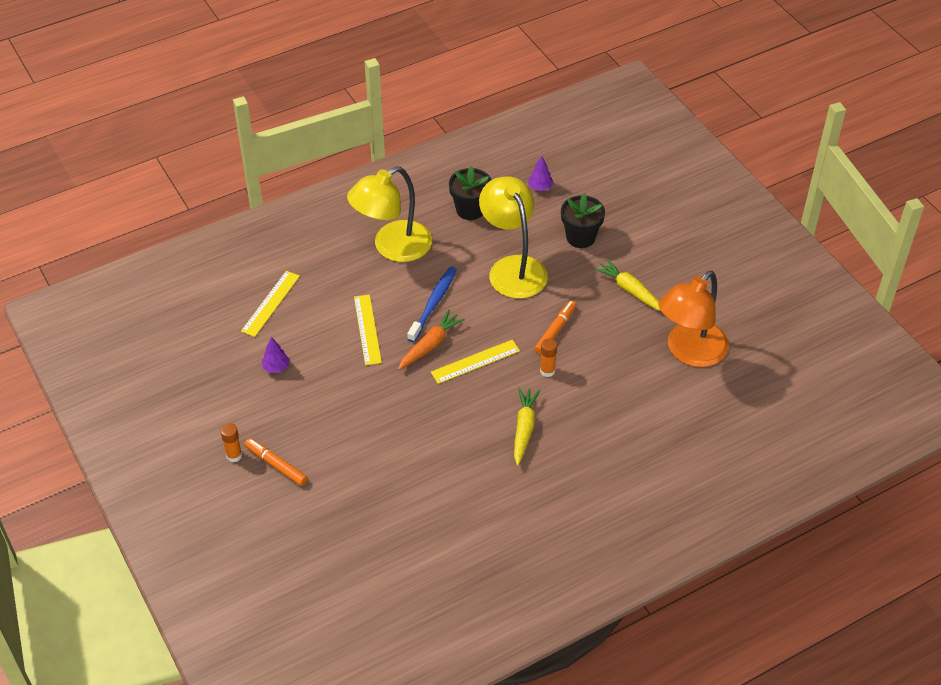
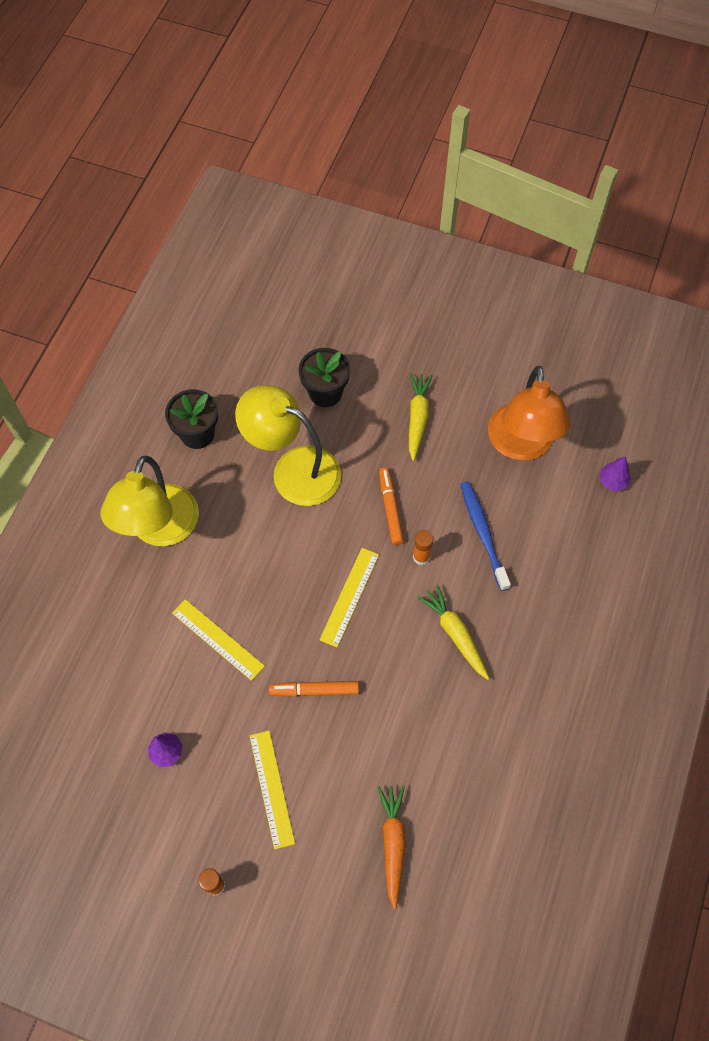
camera: 40 degrees left, 15 degrees up
yellow ruler [241,271,300,337] -> yellow ruler moved to [250,731,295,849]
orange marker [245,438,308,486] -> orange marker moved to [269,681,359,697]
orange carrot [398,310,465,370] -> orange carrot moved to [377,786,406,910]
blue toothbrush [407,267,457,342] -> blue toothbrush moved to [460,482,511,591]
purple tree [528,156,553,191] -> purple tree moved to [600,457,631,491]
yellow carrot [594,258,661,311] -> yellow carrot turned 90 degrees clockwise [409,373,433,461]

